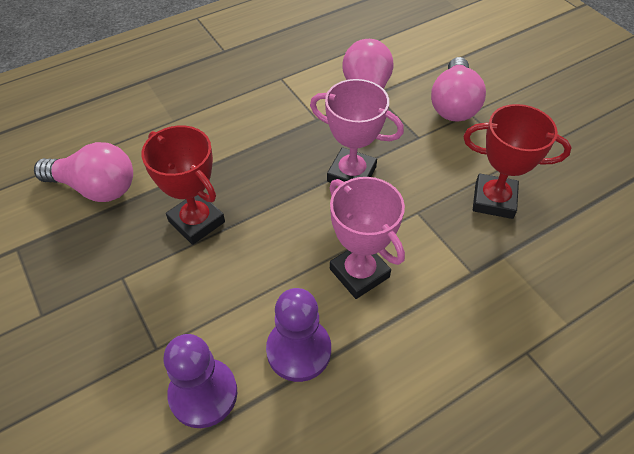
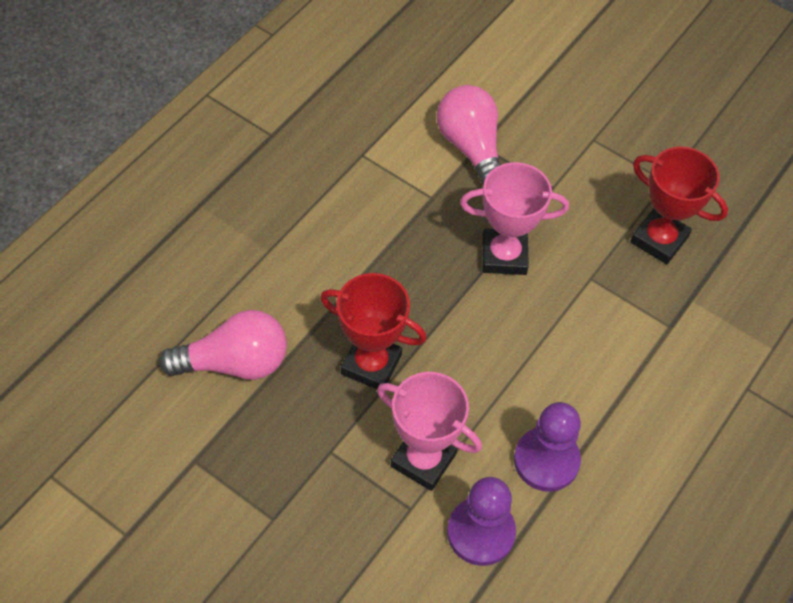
camera: 25 degrees left, 5 degrees up
pink trophy [330,177,405,299] -> pink trophy moved to [377,372,482,491]
pink light bulb [431,57,486,121] -> none
red trophy [463,104,571,219] -> red trophy turned 45 degrees clockwise [630,146,728,264]

